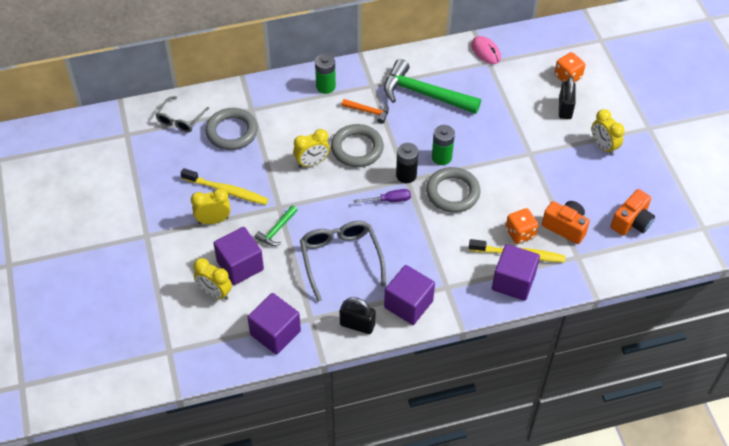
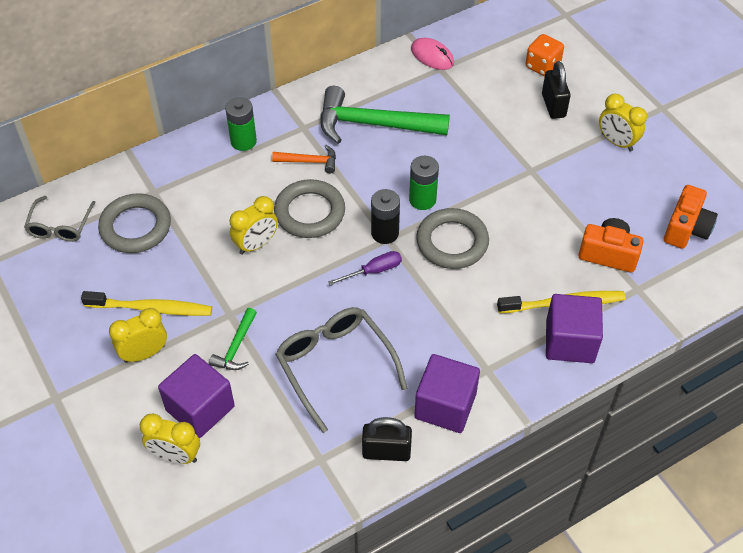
camera: 15 degrees left, 0 degrees up
purple cube [247,293,301,355] -> none
orange dice [506,208,538,244] -> none

